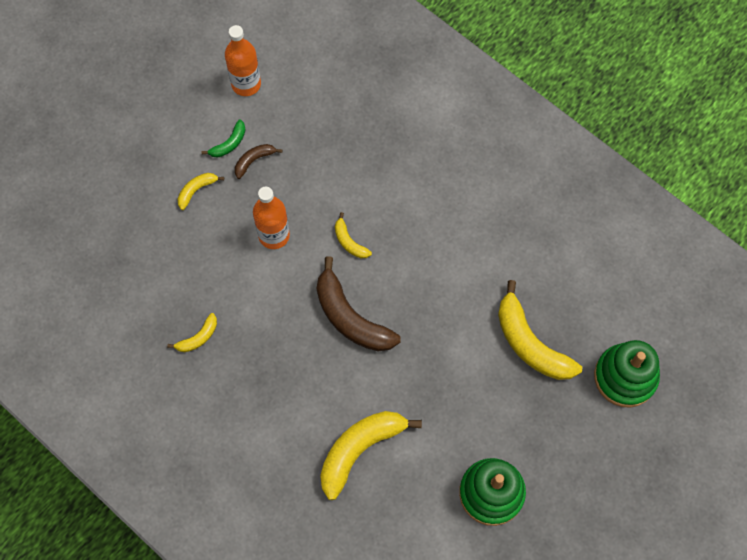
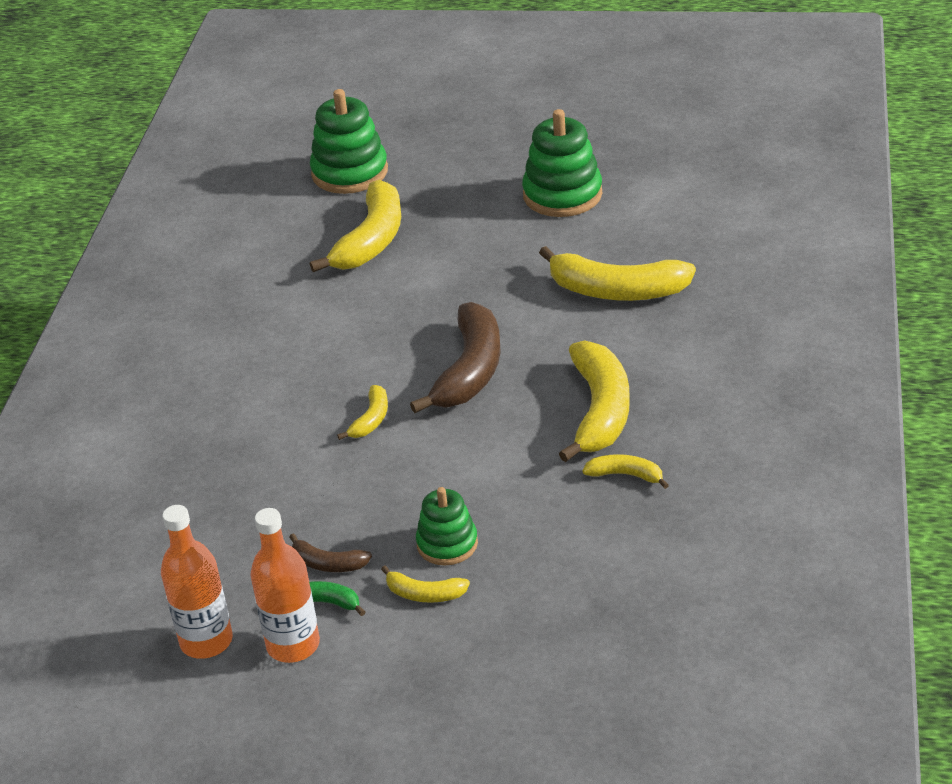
camera: 120 degrees left, 30 degrees down
orange bottle [253,187,290,249] -> orange bottle moved to [250,508,320,663]
none -> green stacking toy [416,487,478,565]
none -> yellow banana [559,340,630,462]

